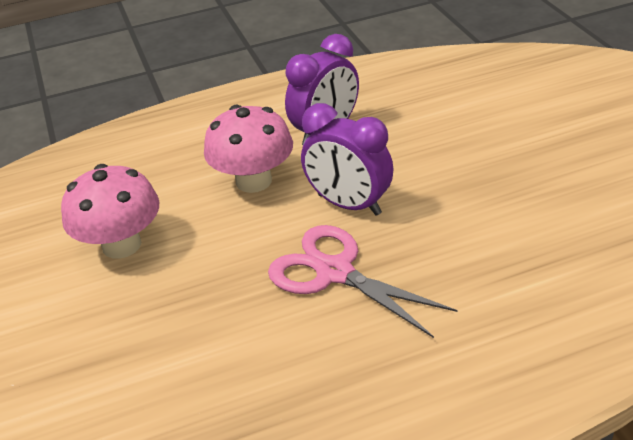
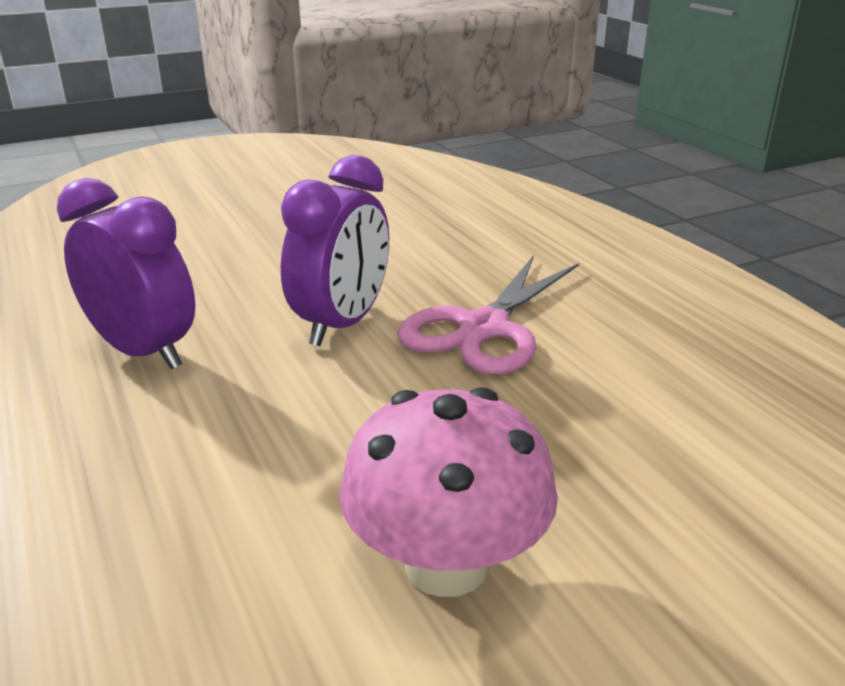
camera: 100 degrees left, 10 degrees down
pink mushroom [204,105,293,193] -> none

